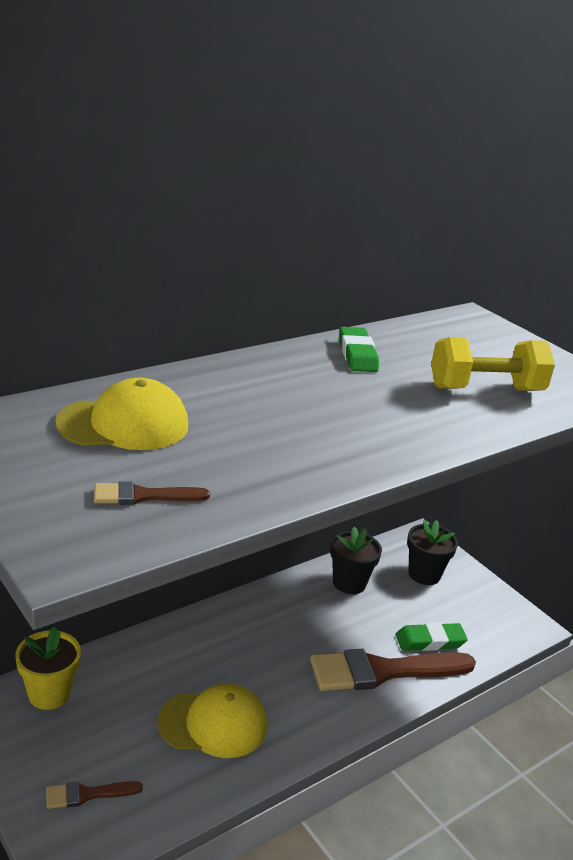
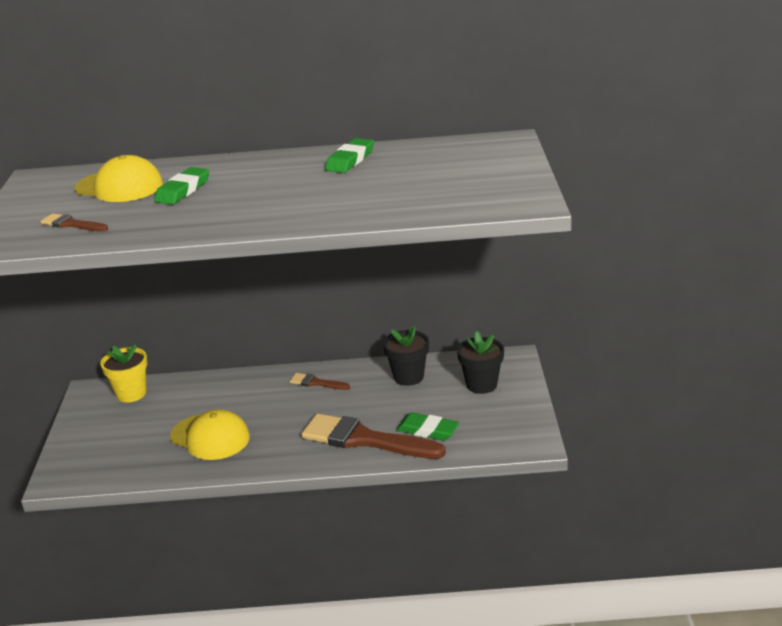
camera: 40 degrees right, 0 degrees up
brown brush [46,781,143,809] -> brown brush moved to [290,373,350,390]
yellow dumbbell [431,337,555,391] -> none
none -> green eraser [154,167,209,205]

